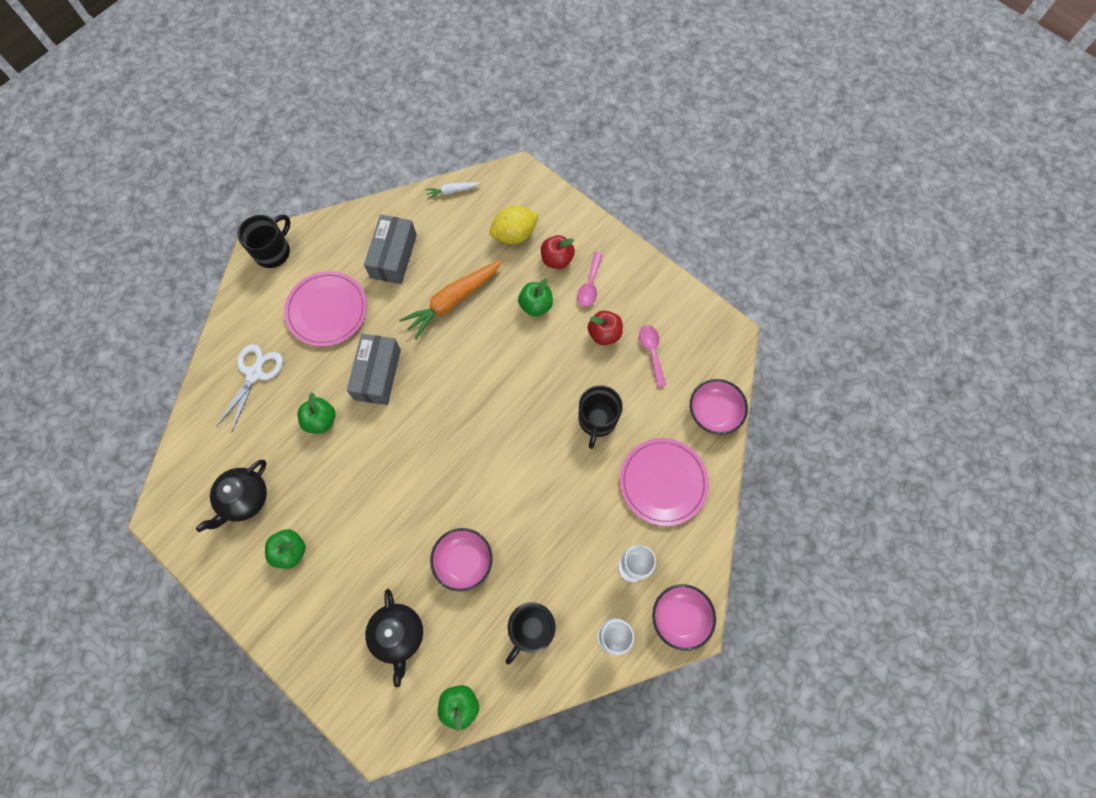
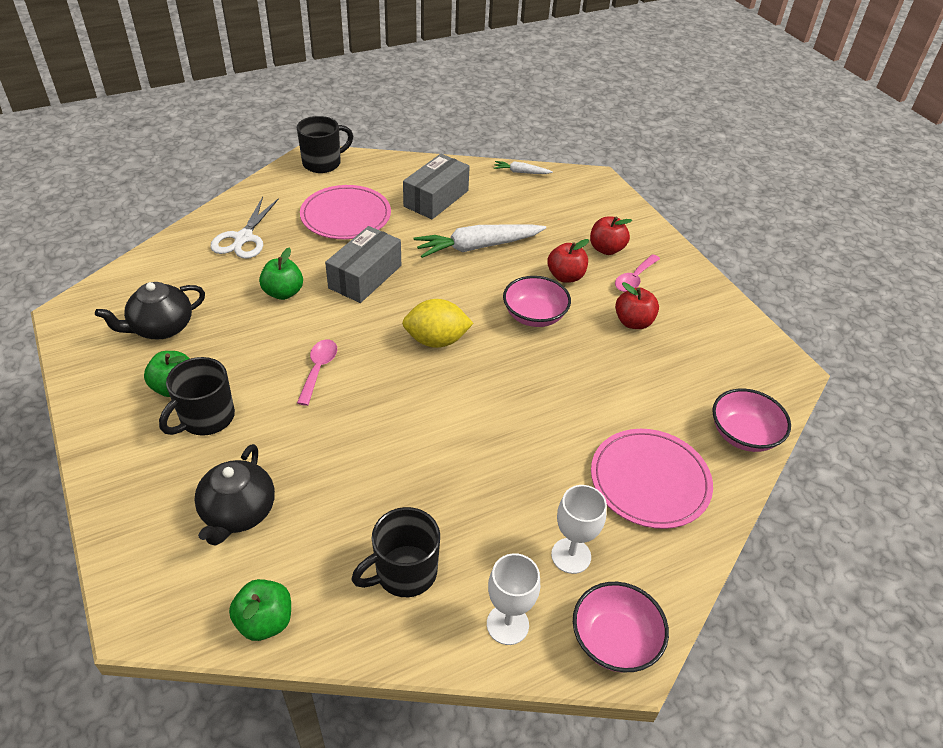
camera: 20 degrees right, 25 degrees down
white scissors [216,344,283,433] -> white scissors turned 150 degrees clockwise [210,197,279,259]
orange carrot [399,260,502,340] -> white carrot [413,225,546,258]
pink bowl [430,528,493,591] -> pink bowl moved to [503,276,571,327]
yellow lemon [490,206,539,244] -> yellow lemon moved to [402,299,474,348]
green apple [518,279,553,316] -> red apple [547,239,589,283]
black mug [578,385,623,449] -> black mug moved to [159,357,235,436]
pink spoon [639,325,666,387] -> pink spoon moved to [297,339,337,406]

